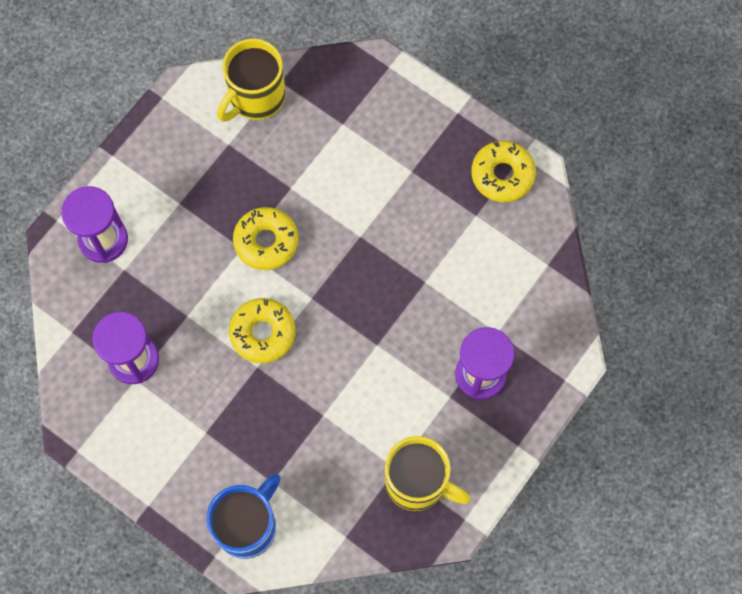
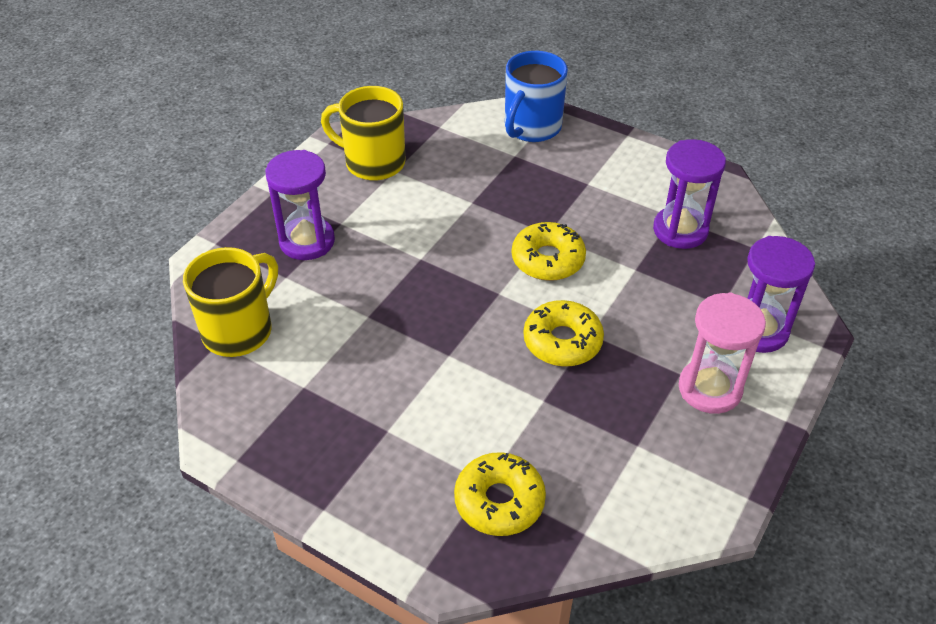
camera: 175 degrees right, 25 degrees down
yellow mug [217,38,286,122] -> yellow mug moved to [183,247,278,357]
yellow donut [471,141,536,202] -> yellow donut moved to [454,452,546,536]
none -> pink hourglass [679,293,766,414]

